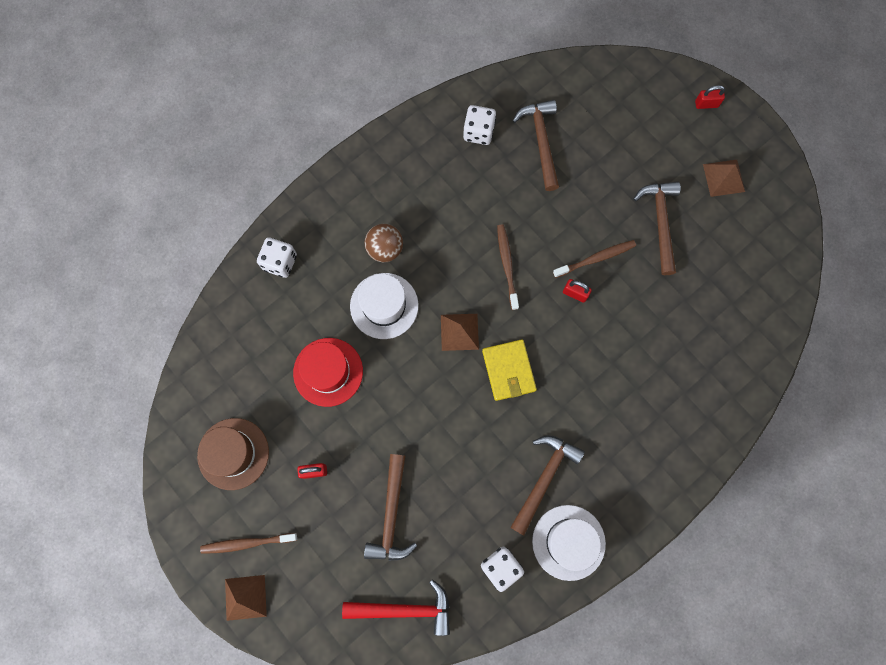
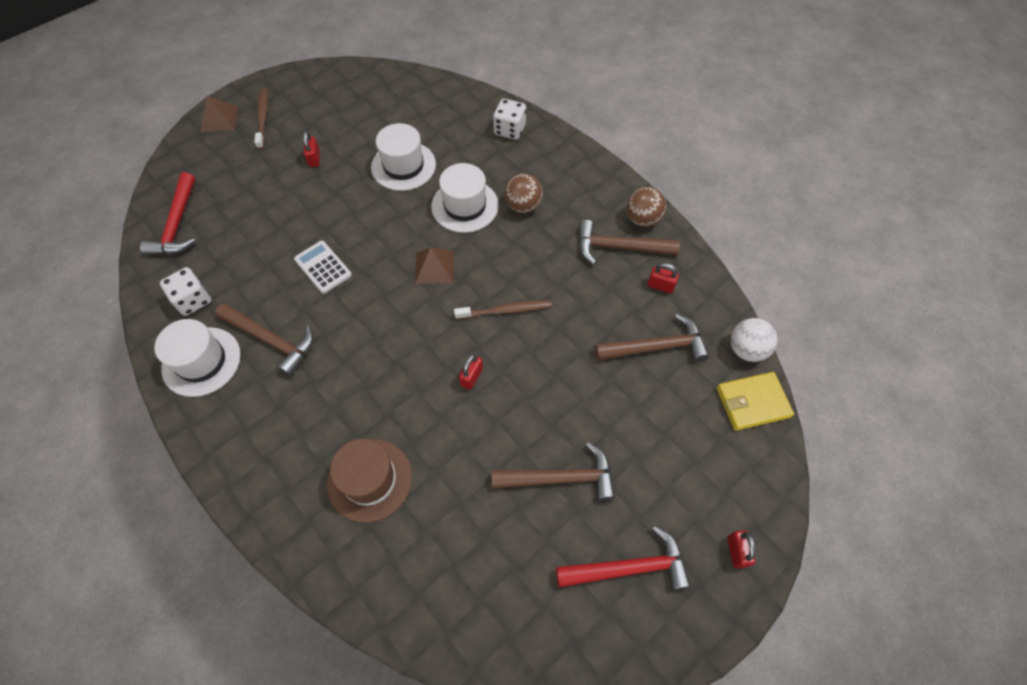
camera: 90 degrees right, 15 degrees down
brown hat [197,418,269,490] -> brown hat moved to [327,439,412,523]
red hat [293,338,363,407] -> white hat [371,123,436,191]
brown hammer [364,454,417,561] -> brown hammer moved to [578,220,680,264]
white dice [463,105,496,145] -> red padlock [647,263,679,293]
yellow wallet [482,339,537,401] -> yellow wallet moved to [717,372,794,431]
brown toothbrush [553,240,636,278] -> none
brown pyramid [703,160,745,197] -> red hammer [556,525,691,590]
none -> white calculator [294,241,352,294]
none -> brown ball [627,187,666,227]
none -> white ball [731,318,778,362]

